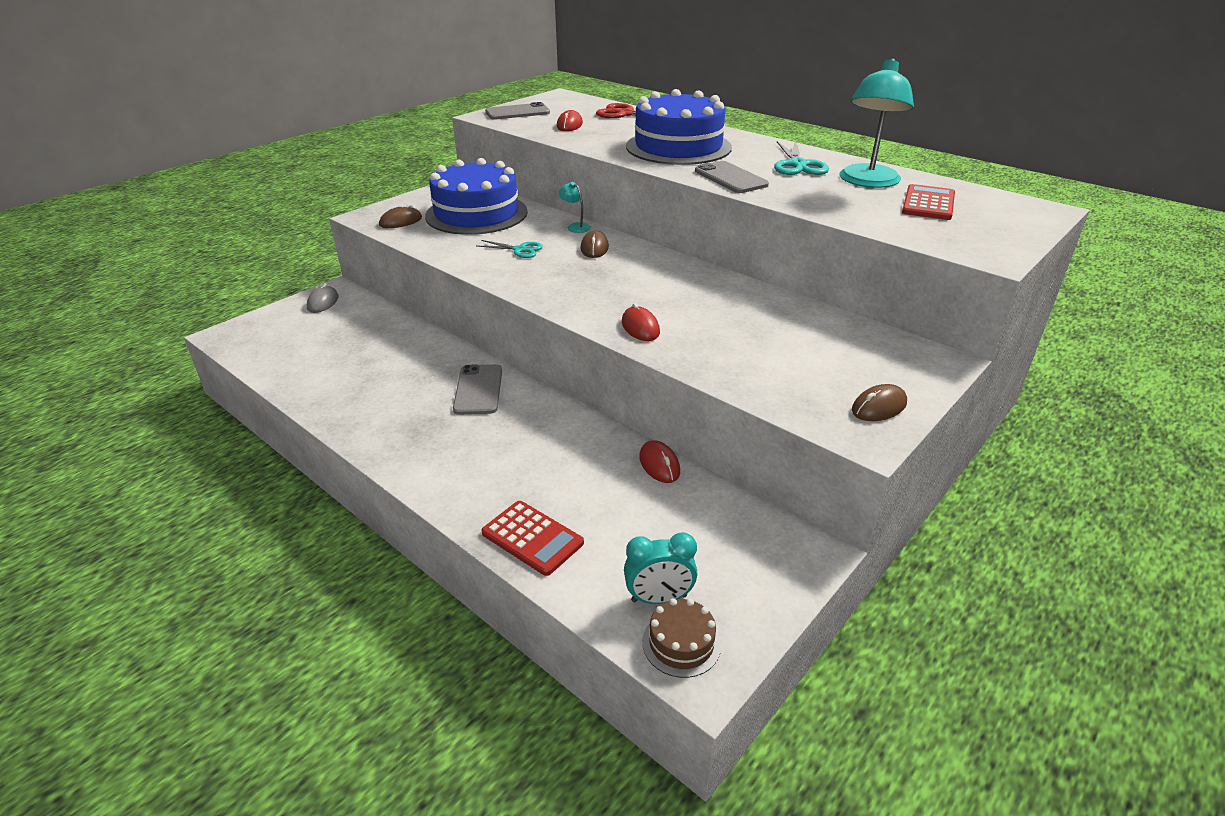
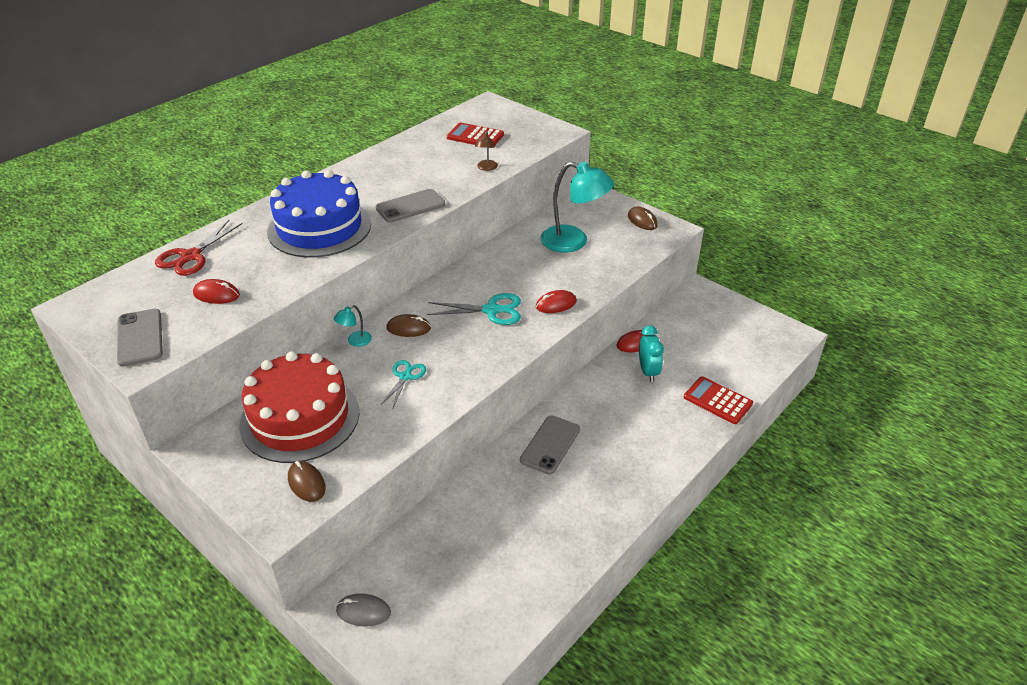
camera: 90 degrees left, 5 degrees up
blue cake [425,158,528,235] -> red cake [239,351,359,463]
grey phone [453,364,502,415] -> grey phone turned 60 degrees counterclockwise [520,415,580,475]
red calculator [481,501,584,576] -> red calculator turned 90 degrees counterclockwise [684,376,753,424]
turquoise clock [624,532,697,604] -> turquoise clock moved to [639,325,664,382]
brown cake [642,598,721,678] -> none
turquoise scissors [774,141,829,175] -> turquoise scissors moved to [427,293,521,325]
turquoise lamp [840,59,914,188] -> turquoise lamp moved to [541,162,614,253]
none -> brown lamp [475,131,498,171]

